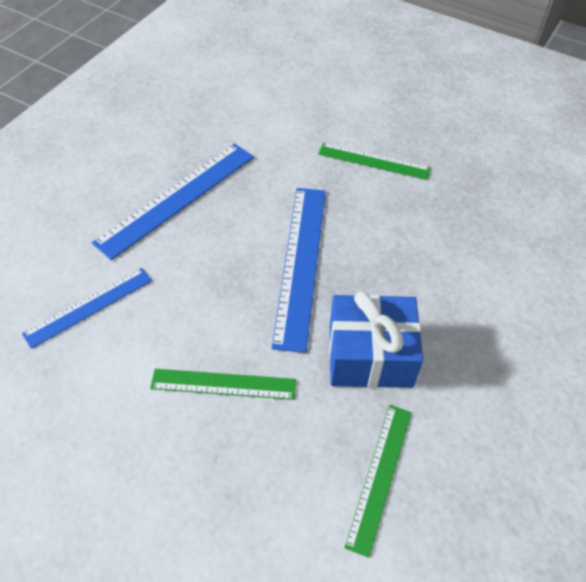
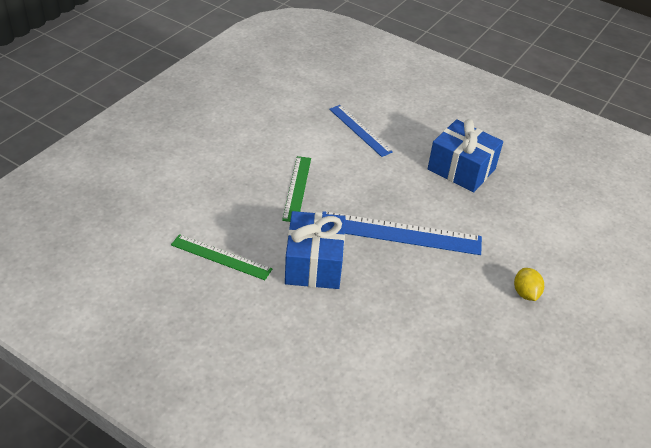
camera: 90 degrees right, 10 degrees down
blue ruler [92,143,254,260] -> blue gift [428,119,503,193]
green ruler [318,143,431,180] -> yellow lemon [514,268,544,301]

